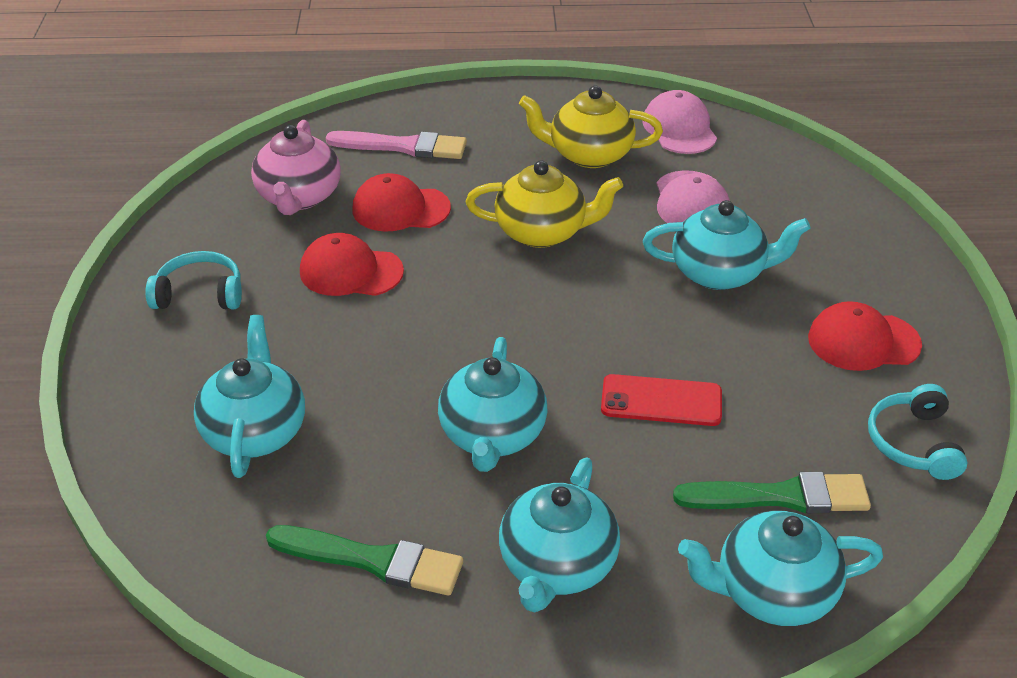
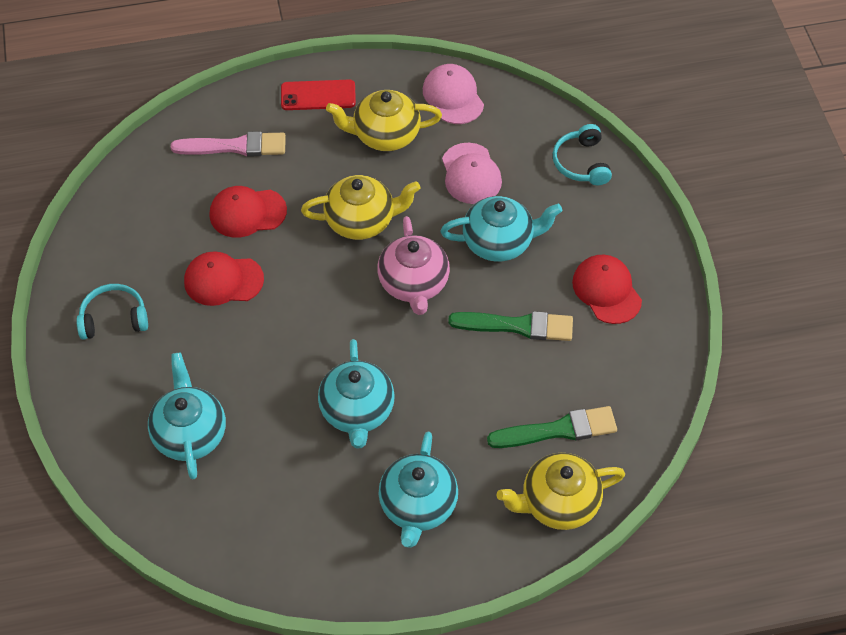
camera: 10 degrees left, 15 degrees up
pink teapot [251,120,341,215] -> pink teapot moved to [377,216,450,315]
green brush [266,525,463,596] -> green brush moved to [448,311,573,341]
red phone [601,374,722,426] -> red phone moved to [281,80,356,110]
turquoise teapot [678,511,883,626] -> yellow teapot [497,453,625,530]
red cap [808,301,922,371] -> red cap turned 75 degrees clockwise [572,255,642,324]
turquoise headphones [868,384,967,480] -> turquoise headphones moved to [553,124,612,185]

